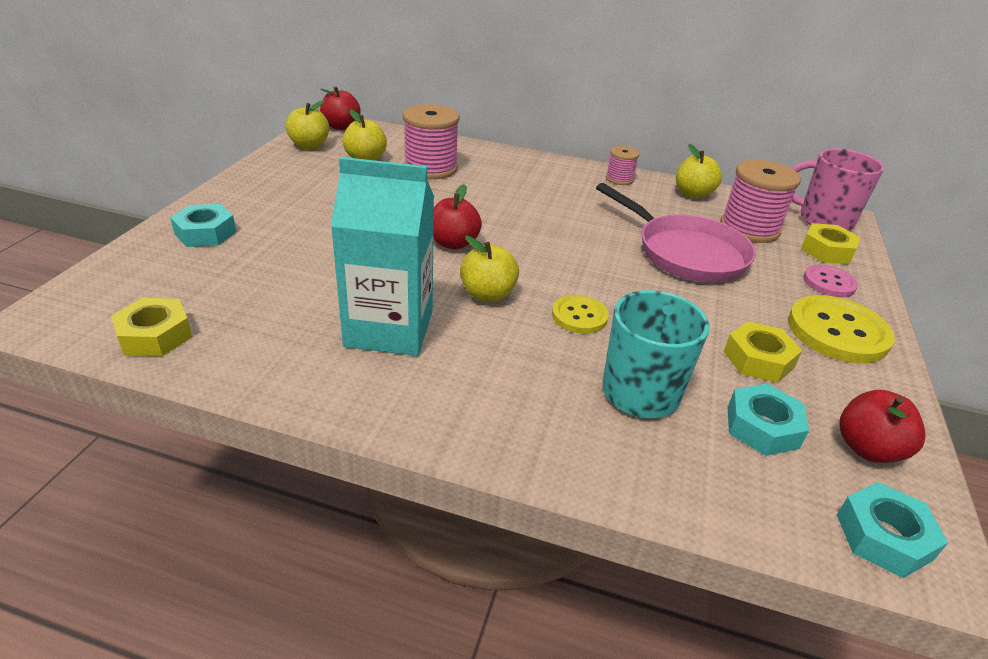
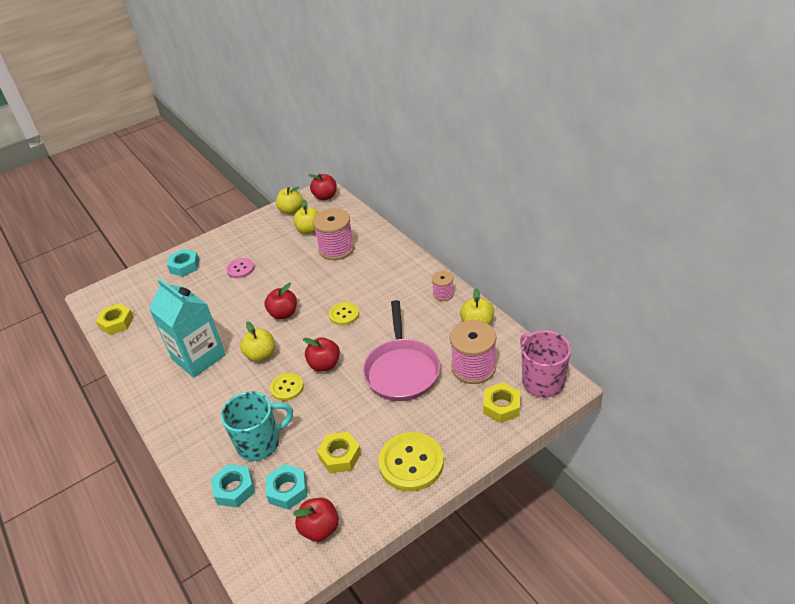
camera: 45 degrees right, 5 degrees up
pink button [803,265,858,297] -> pink button moved to [226,258,254,278]
turquoise nut [837,482,948,578] -> turquoise nut moved to [211,464,255,507]
none -> red apple [303,337,340,372]
none -> yellow button [329,302,359,325]

